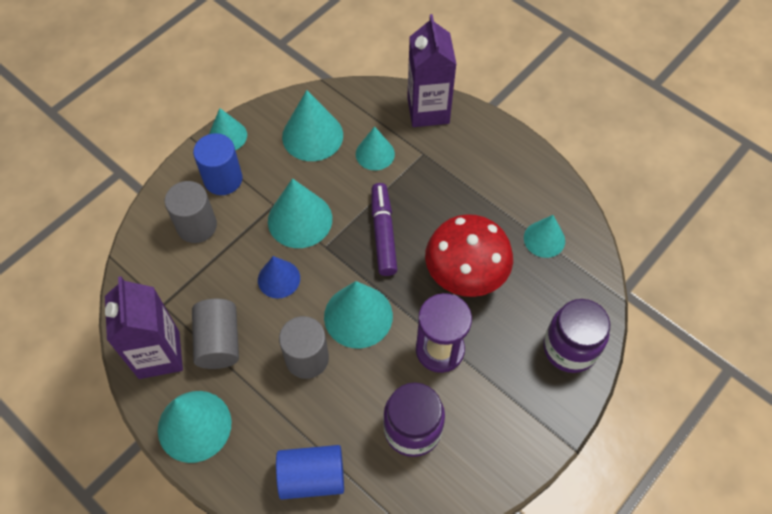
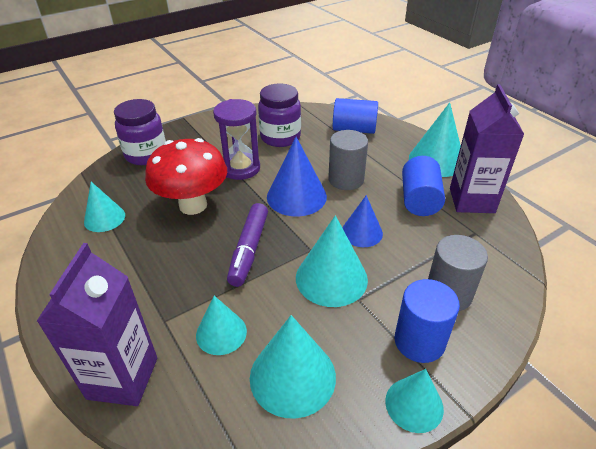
camera: 165 degrees left, 20 degrees down
grey cylinder [192,299,239,369] -> blue cylinder [402,156,445,216]
turquoise cone [324,281,393,348] -> blue cone [267,137,327,217]

